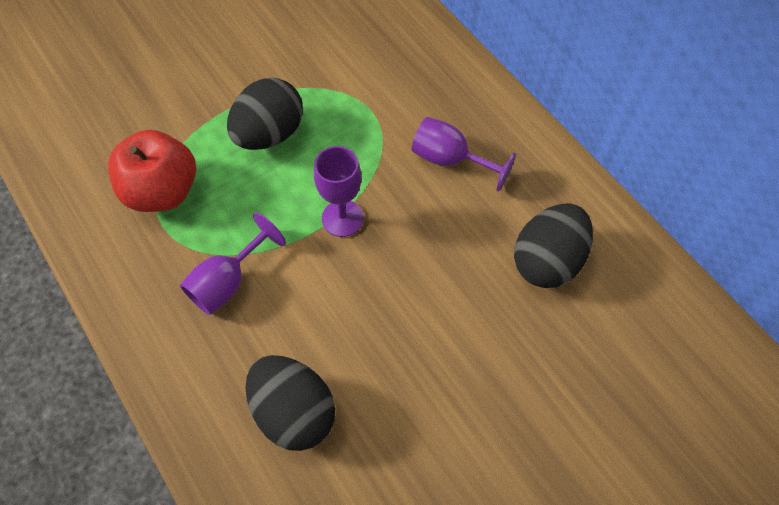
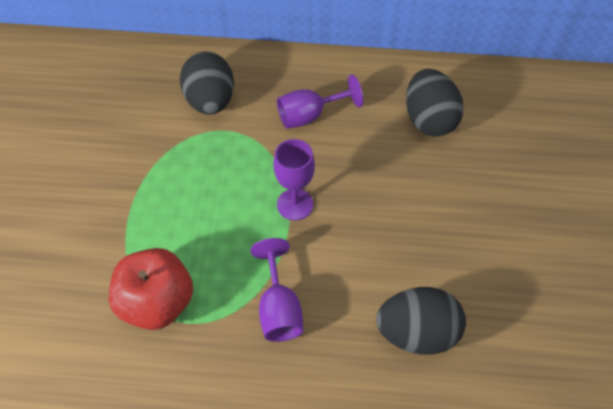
camera: 50 degrees left, 5 degrees down
black egg [227,78,303,150] -> black egg moved to [180,52,234,115]

